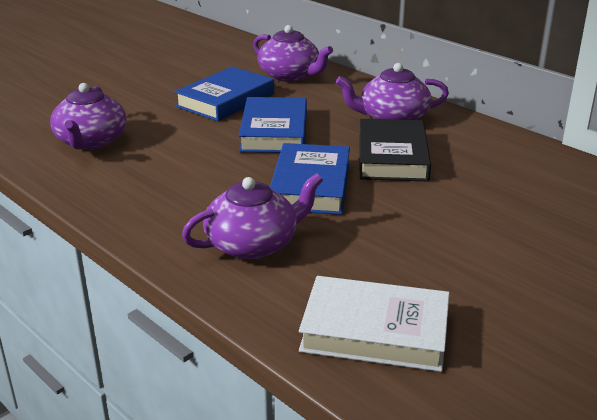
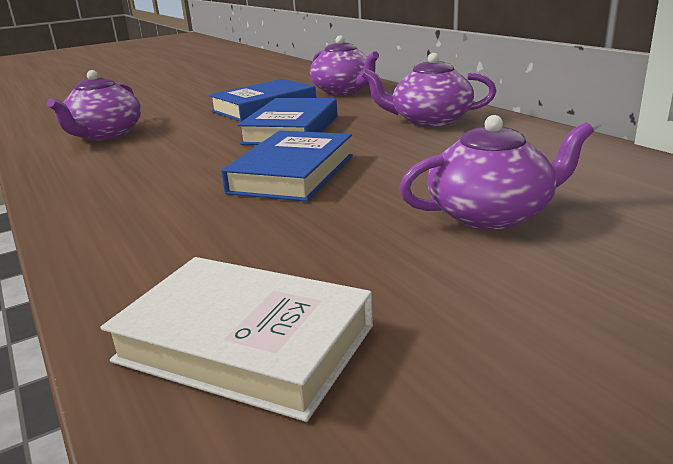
camera: 15 degrees right, 5 degrees down
purple teapot [182,173,323,259] -> purple teapot moved to [399,115,594,230]
black book [359,119,431,182] -> none

